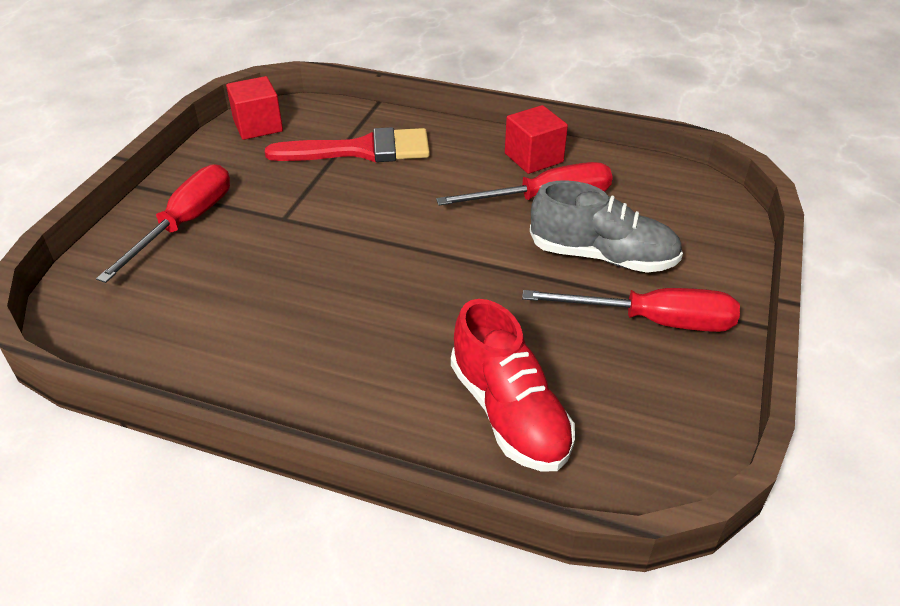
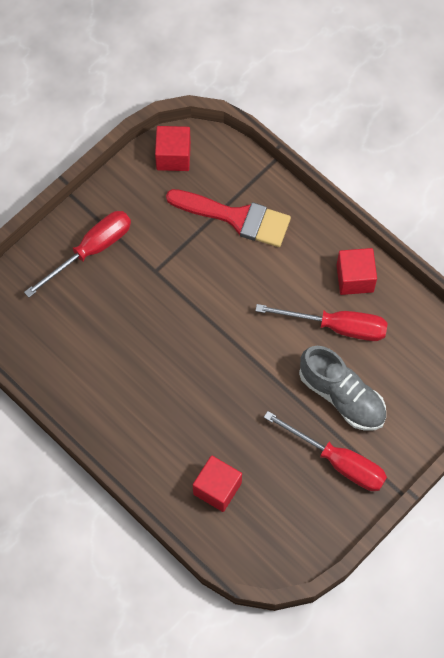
camera: 25 degrees right, 25 degrees up
red shoe [451,299,575,472] -> red cube [193,456,242,512]

